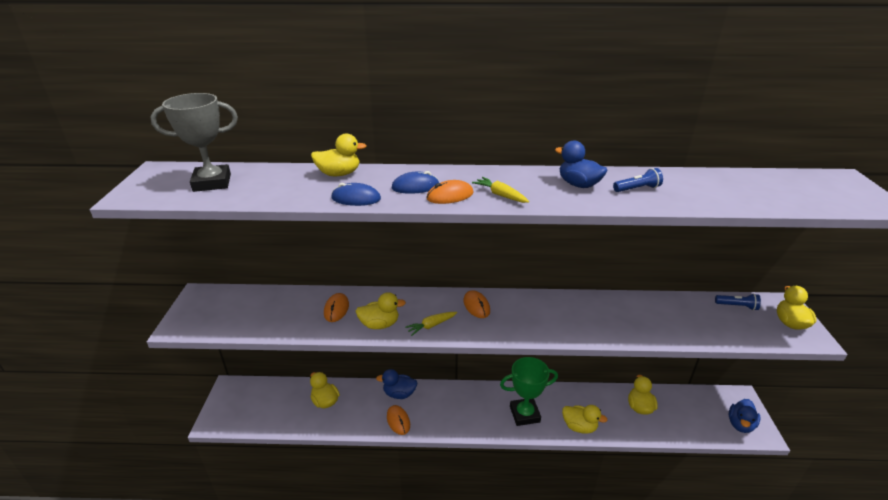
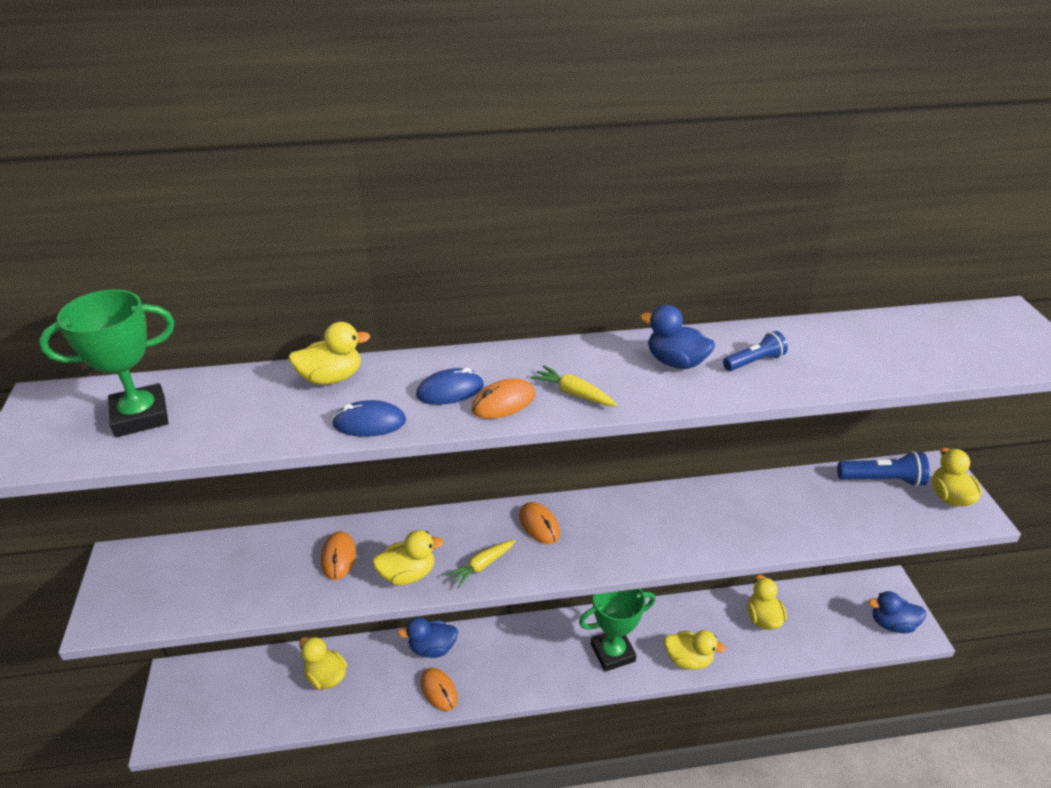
camera: 10 degrees left, 5 degrees up
grey trophy [150,93,238,192] -> green trophy [39,289,175,437]
blue flashlight [715,293,761,310] -> blue flashlight [837,451,930,487], size x1.57
blue duck [729,399,760,433] -> blue duck turned 75 degrees clockwise [868,591,926,633]

